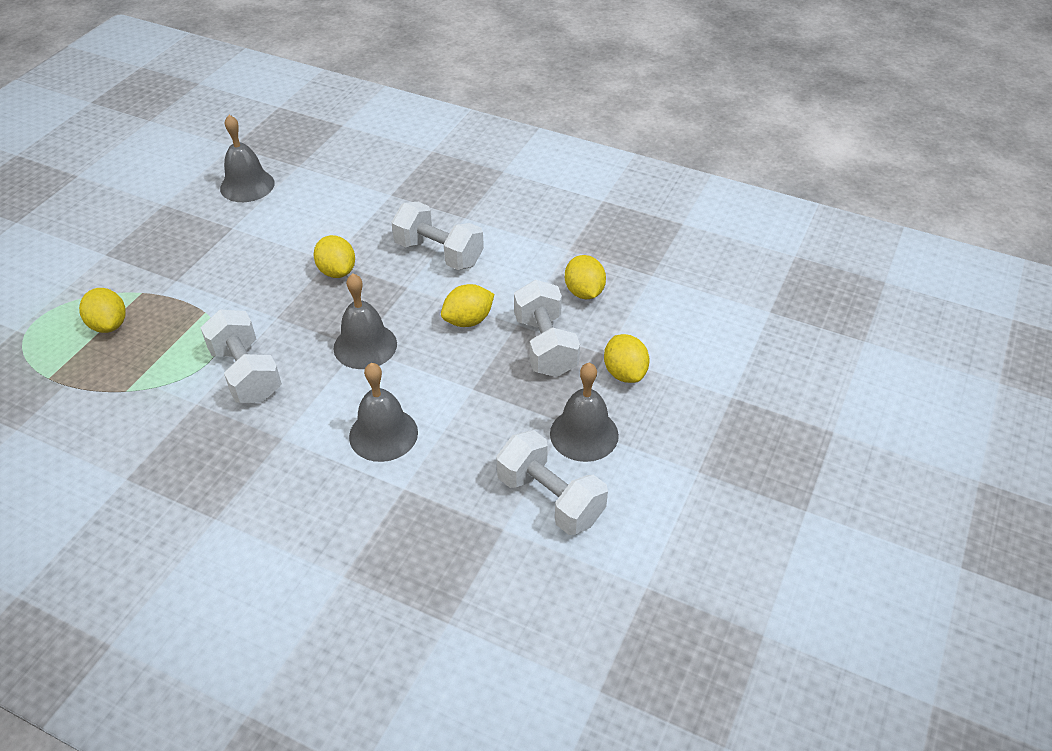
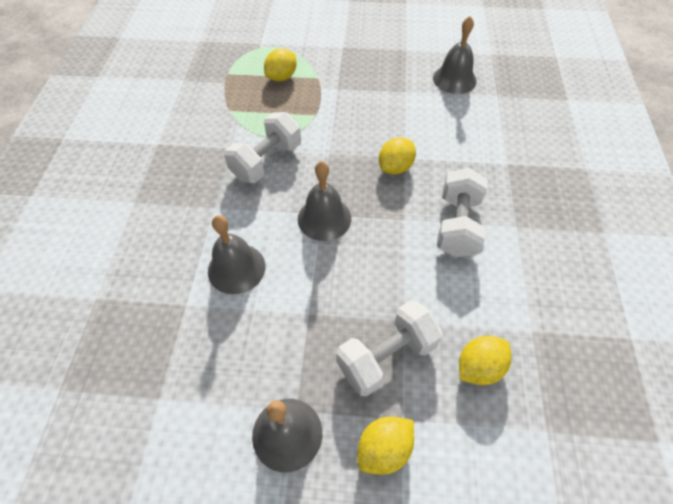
camera: 70 degrees right, 10 degrees up
yellow lemon [441,284,494,327] -> none
white dumbbell [496,430,608,535] -> none

